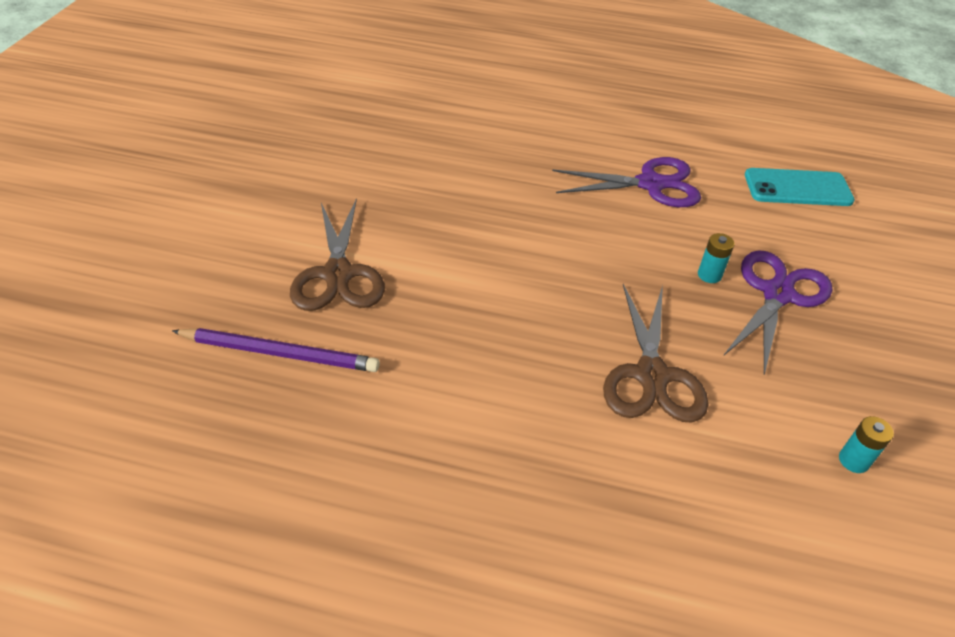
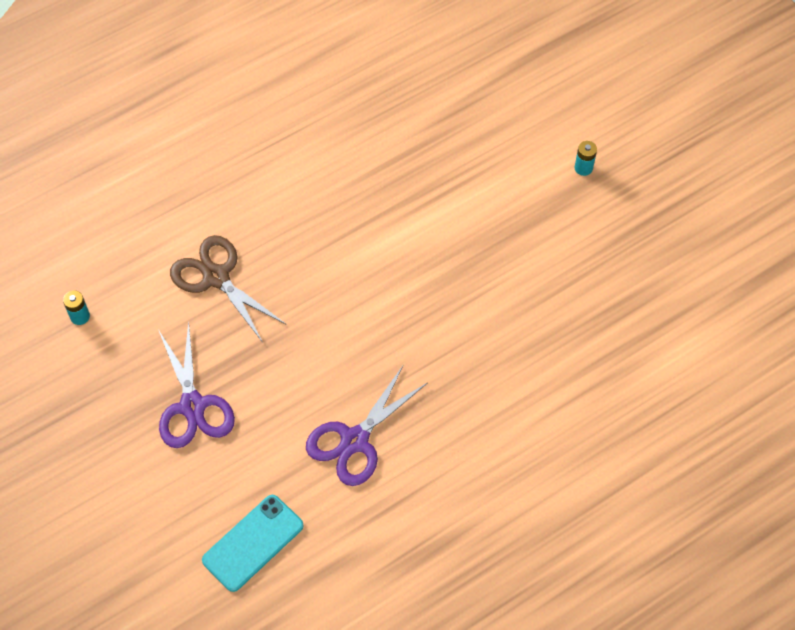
camera: 135 degrees right, 15 degrees up
purple pencil [172,328,380,372] -> none
brown scissors [290,198,385,311] -> none
turquoise battery [698,233,735,283] -> turquoise battery moved to [574,141,597,176]

